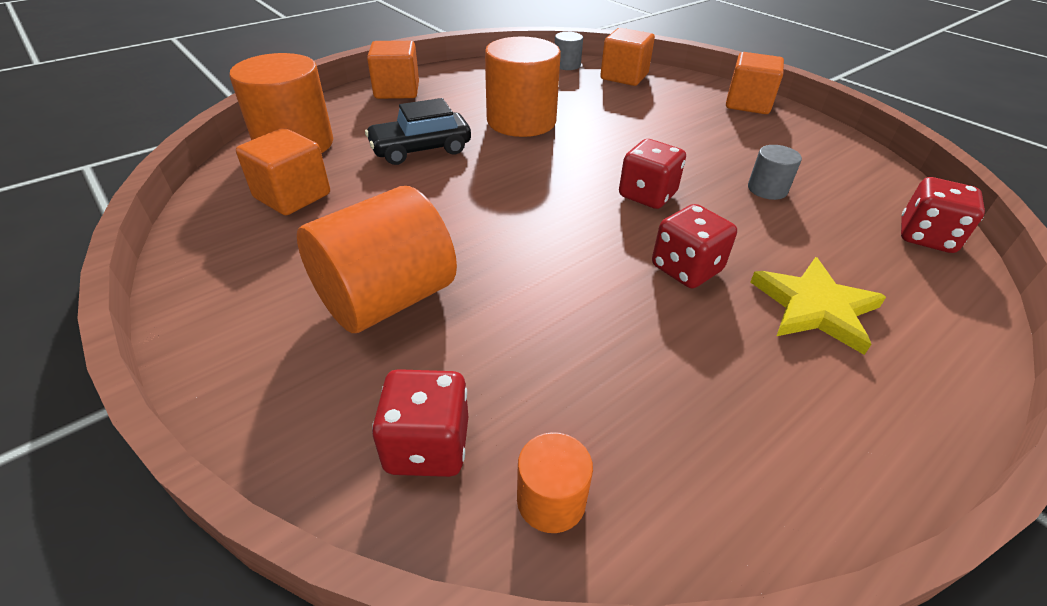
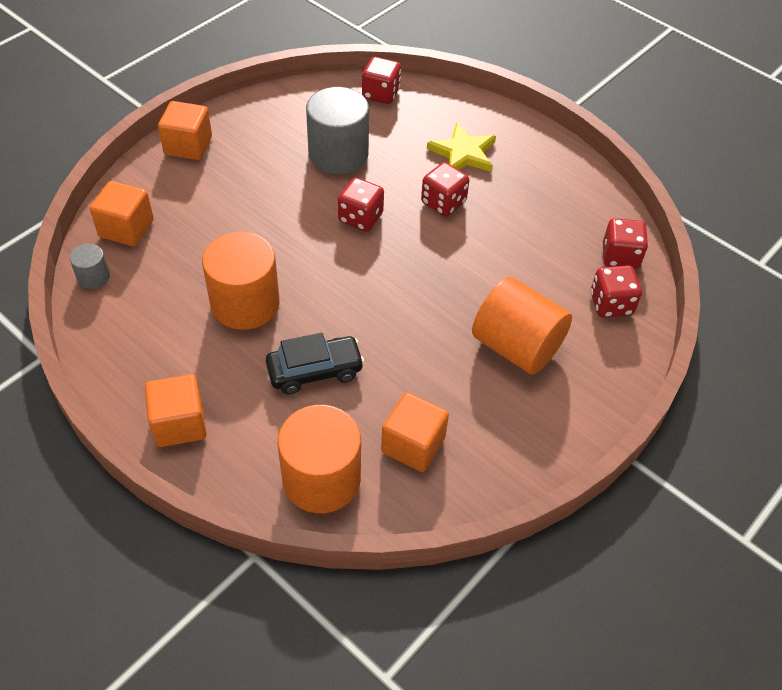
camera: 100 degrees left, 10 degrees up
black car [365,98,471,165] -> black car turned 75 degrees counterclockwise [266,333,365,395]
orange cylinder [517,432,593,533] -> red dice [603,218,648,269]
grey cylinder [748,145,802,200] -> grey cylinder [306,87,369,174], size x2.10

